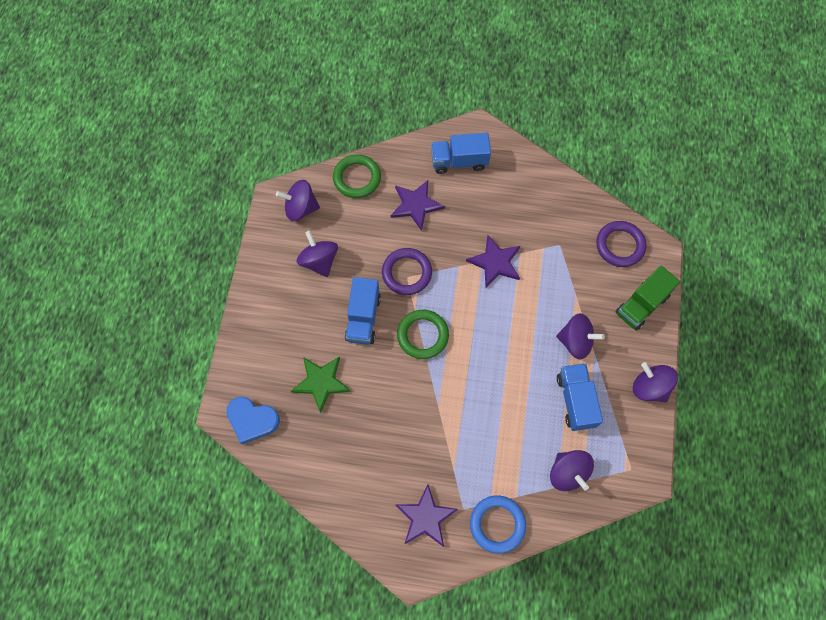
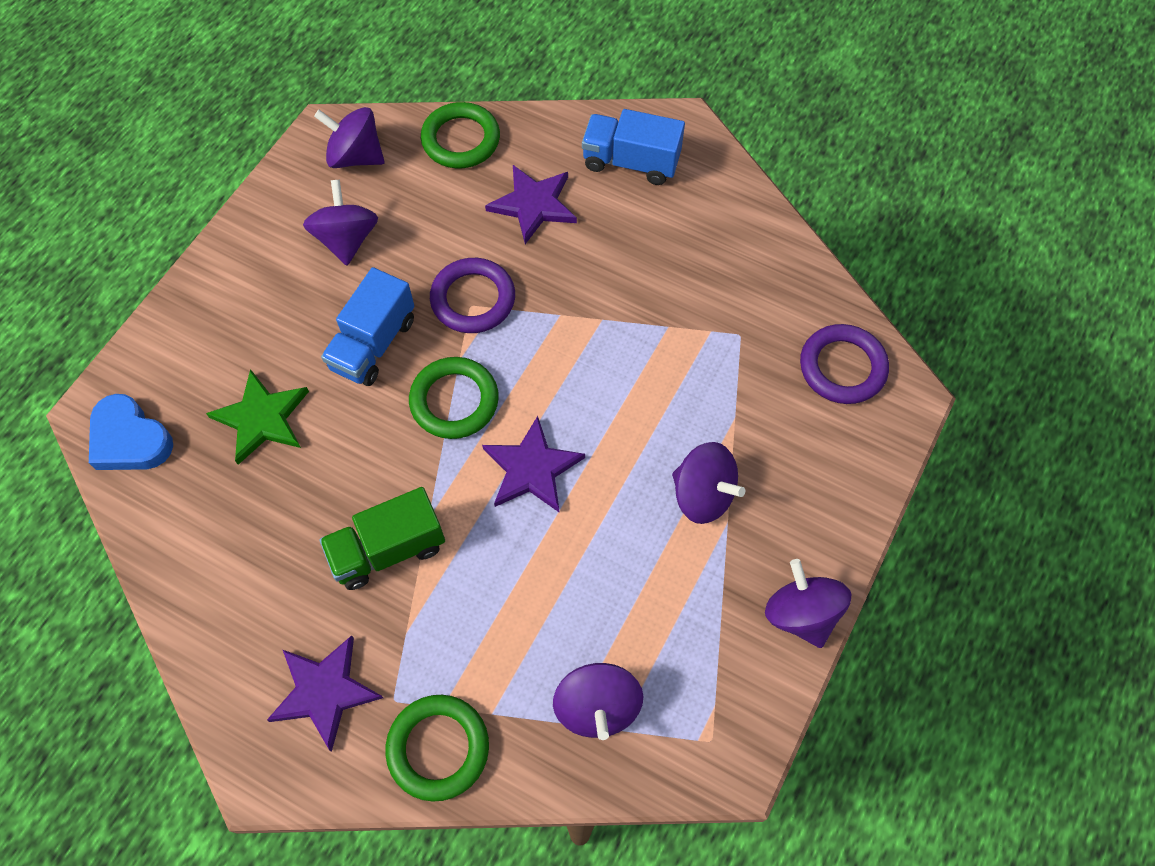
camera: 20 degrees right, 5 degrees down
purple star [466,235,520,288] -> purple star moved to [482,416,585,512]
blue ring [470,495,526,554] -> green ring [385,695,489,802]
blue truck [557,363,603,431] -> none
green truck [616,266,680,331] -> green truck moved to [319,487,445,590]

